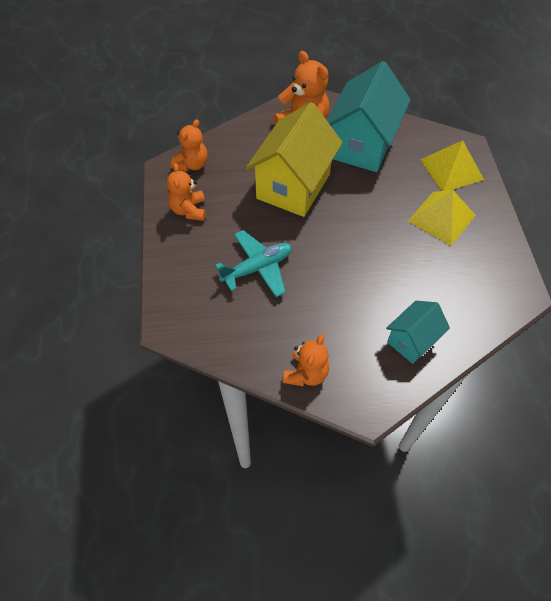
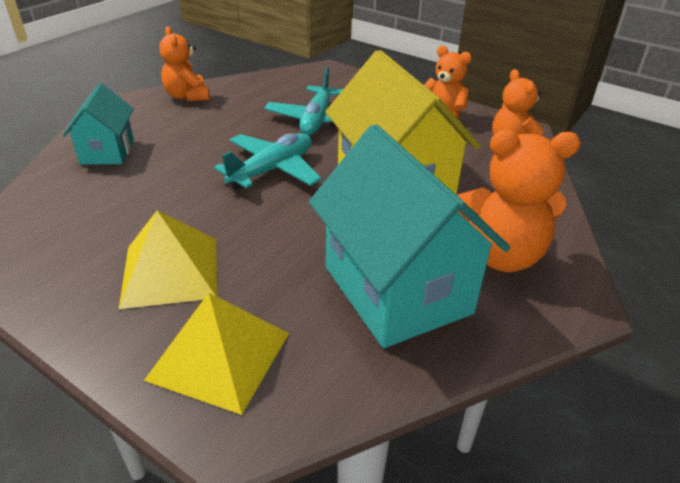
camera: 130 degrees right, 20 degrees down
none -> turquoise plane [214,133,322,190]

